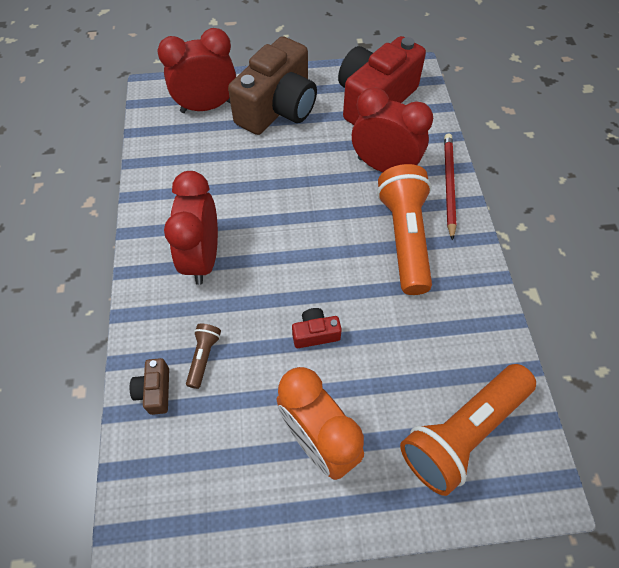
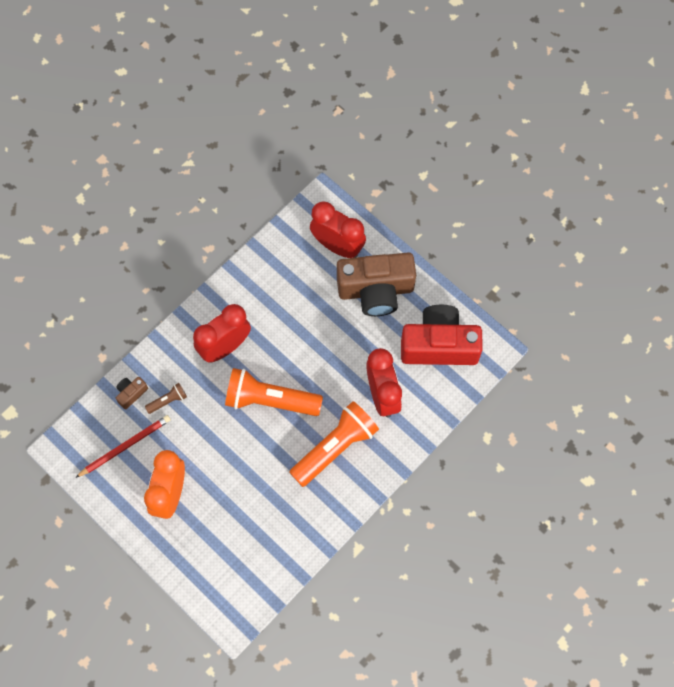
camera: 50 degrees right, 10 degrees up
red camera [292,308,342,348] -> none
orange flashlight [400,364,536,496] -> orange flashlight moved to [225,368,323,416]
red pencil [444,134,456,241] -> red pencil moved to [75,415,171,478]

